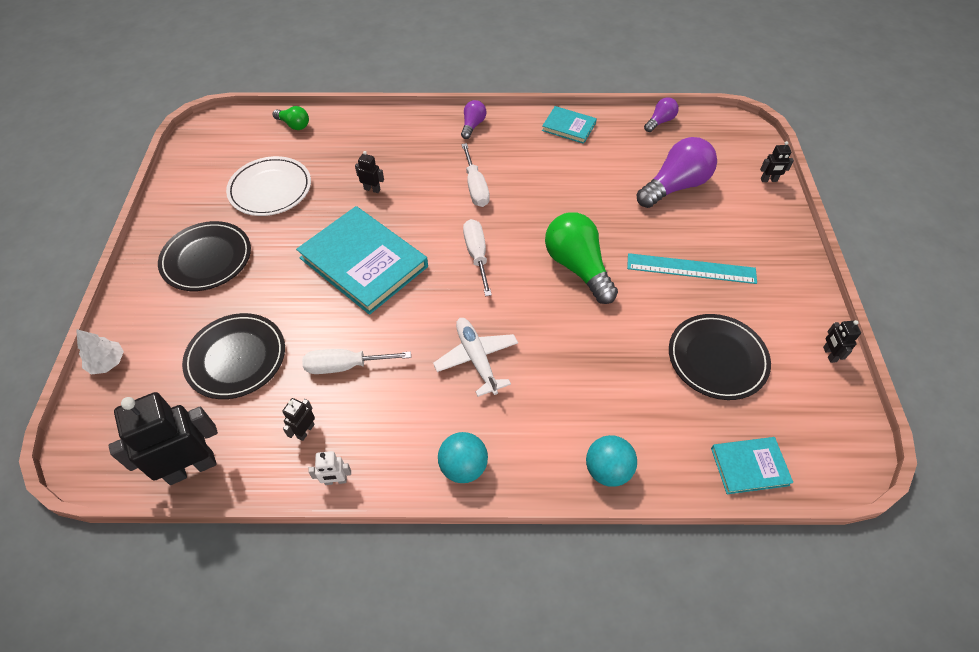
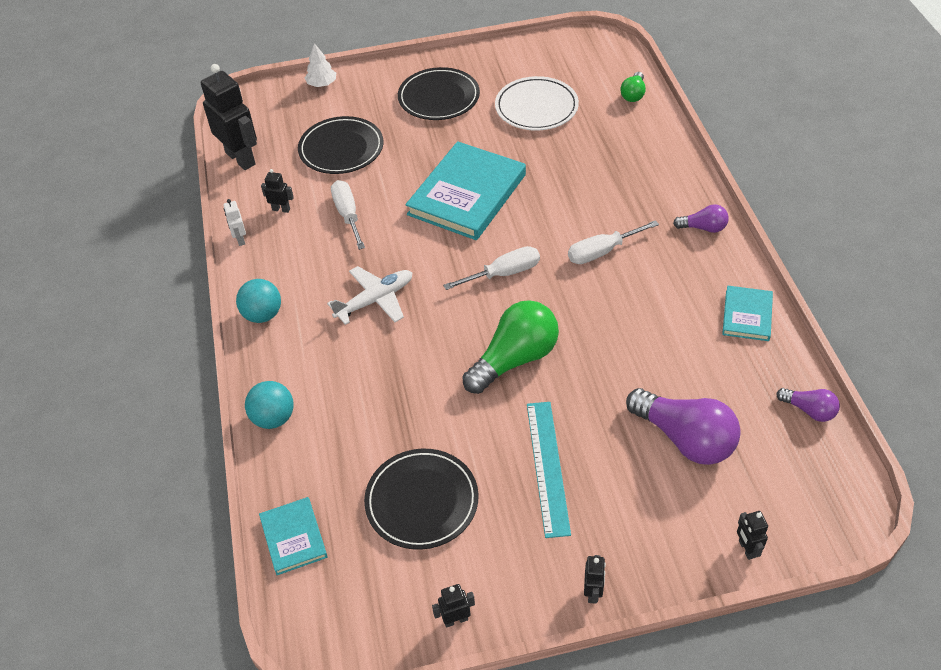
camera: 80 degrees right, 5 degrees down
black robot [355,151,384,193] -> black robot moved to [584,555,606,604]

